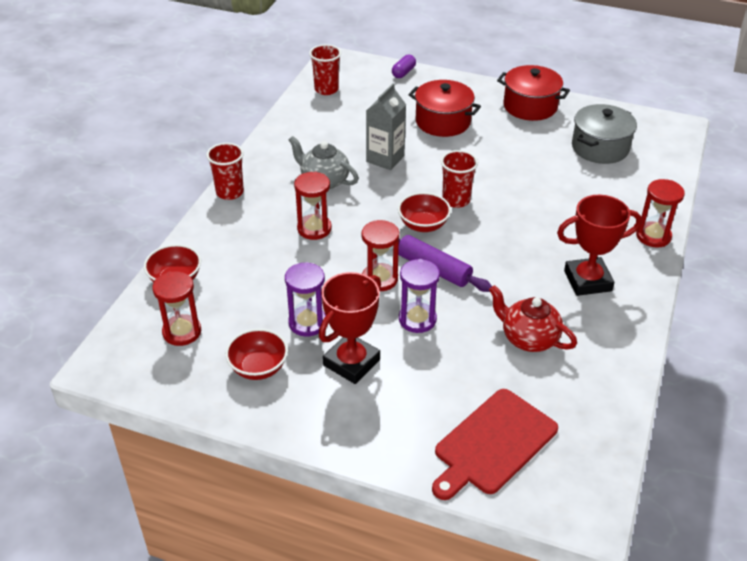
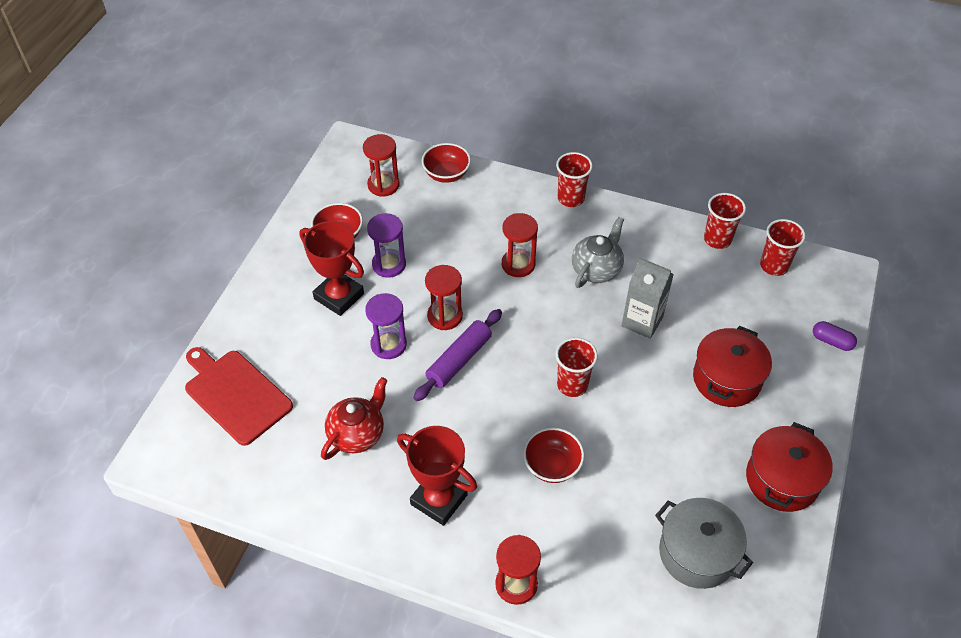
camera: 90 degrees right, 10 degrees up
red bowl [398,192,451,232] -> red bowl moved to [523,427,584,483]
red trophy [557,195,642,296] -> red trophy turned 45 degrees counterclockwise [397,426,477,526]
none -> red cup [704,193,746,249]

